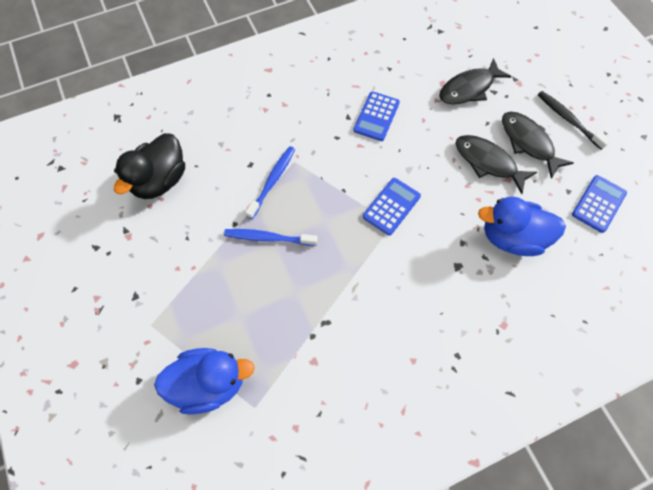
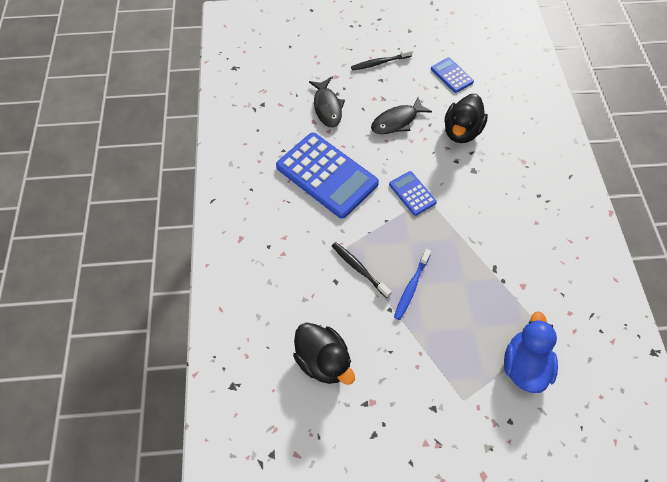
camera: 70 degrees left, 5 degrees down
blue toothbrush [245,146,295,219] -> black toothbrush [332,242,392,298]
blue calculator [353,91,400,141] -> blue calculator [276,132,379,219], size x2.08
blue duck [478,197,566,256] -> black duck [444,94,488,143]
black fish [502,112,574,179] -> none

